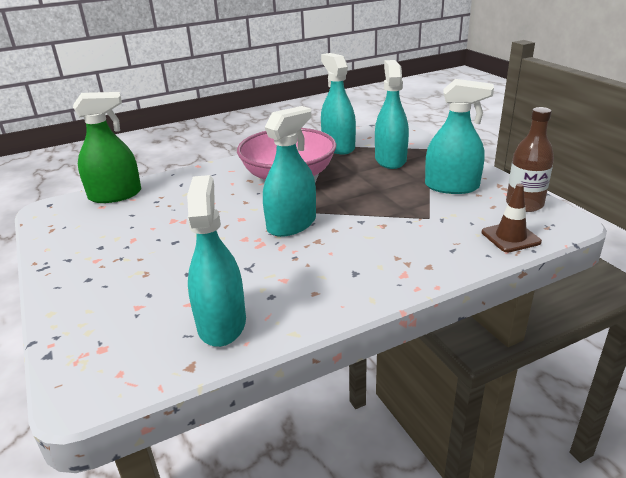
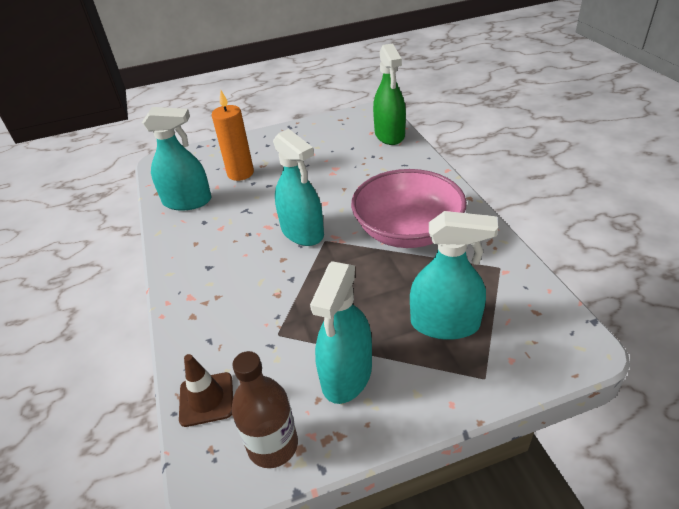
camera: 100 degrees right, 10 degrees up
turquoise spray bottle [321,53,356,154] -> none
none -> orange candle [212,90,254,181]

